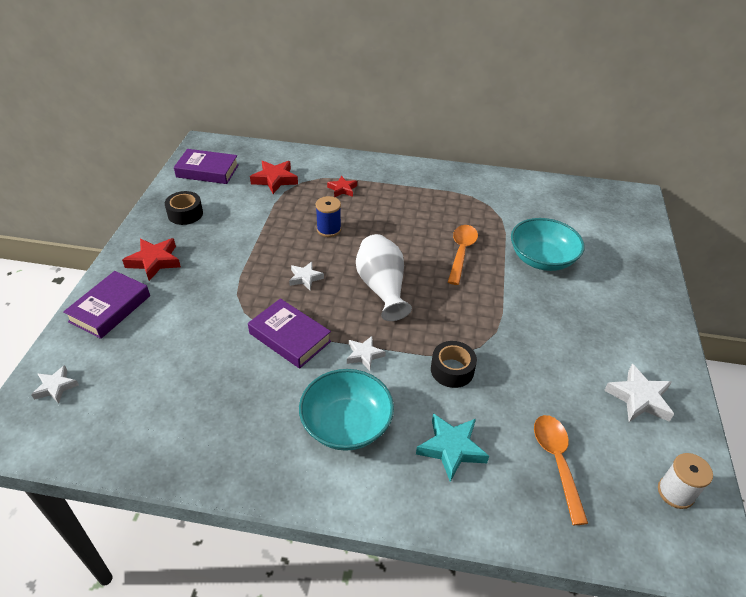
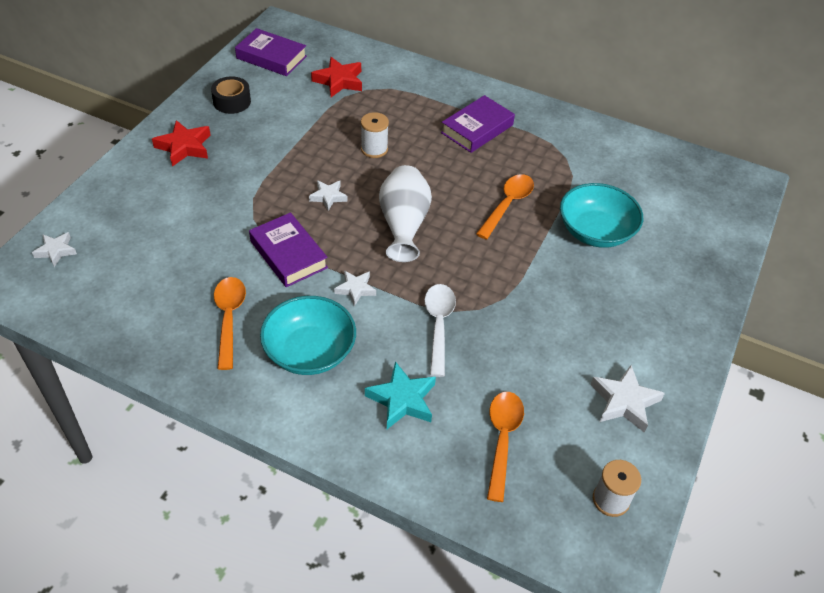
camera: 15 degrees right, 5 degrees up
purple book [63,271,150,339] -> purple book moved to [441,95,515,153]
blue spool [316,196,341,237] -> white spool [361,112,389,158]
red star [327,176,357,197] -> none
black tape [431,341,477,388] -> white spoon [424,284,456,377]
none -> orange spoon [214,277,246,370]

